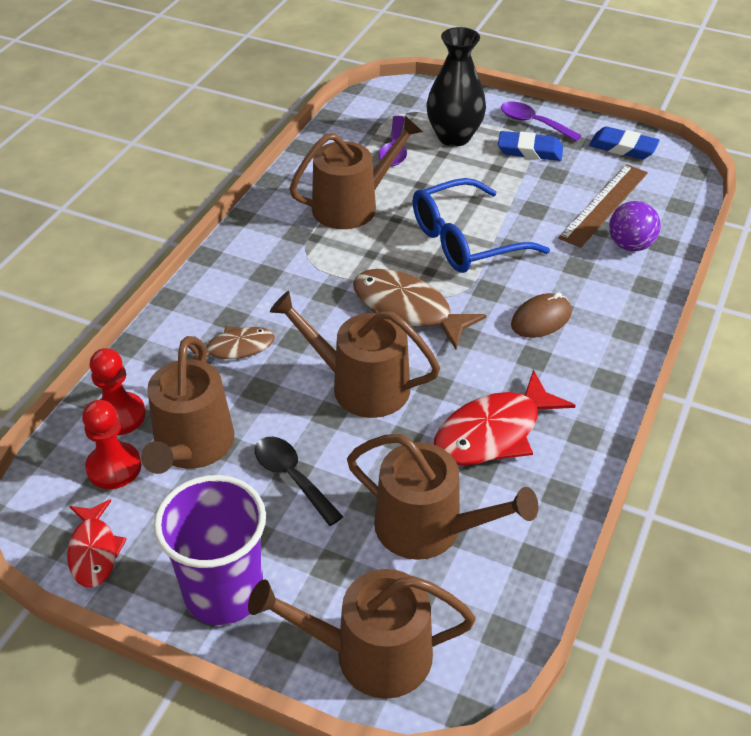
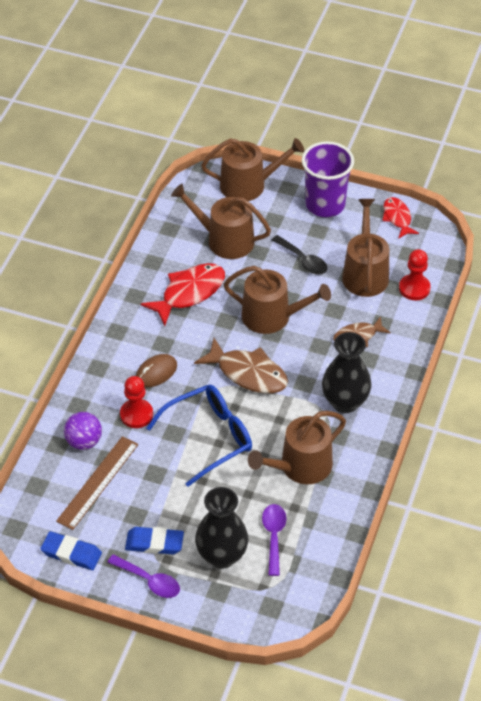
camera: 175 degrees right, 5 degrees up
red pawn [82,400,141,489] -> red pawn moved to [120,376,153,428]
none -> black vase [322,332,372,413]

